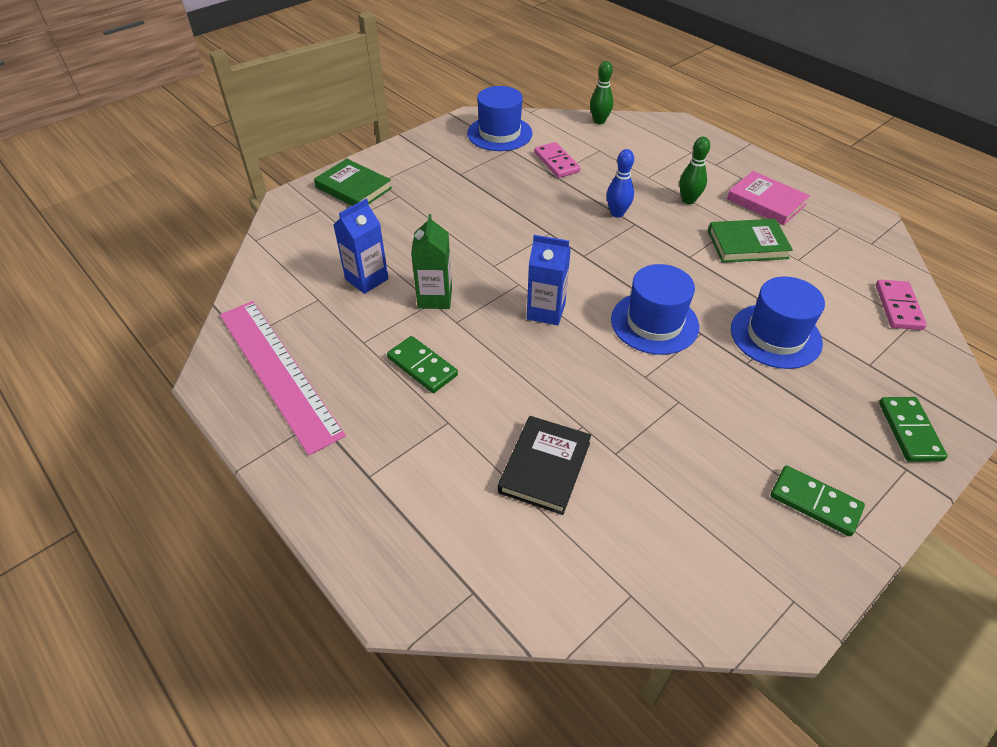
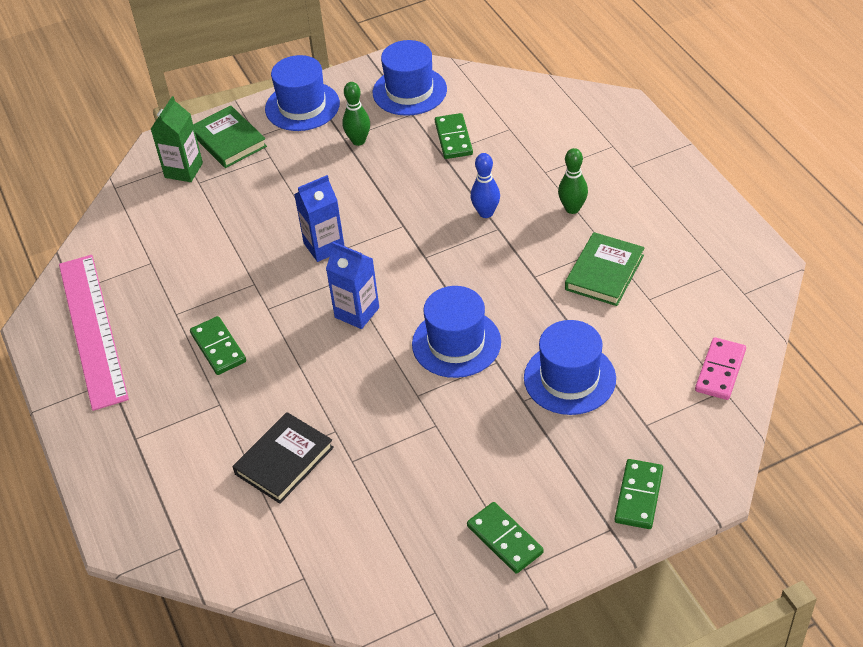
camera: 20 degrees right, 0 degrees up
blue carton [333,199,389,294] -> blue carton moved to [294,175,344,262]
green carton [411,214,452,309] -> green carton moved to [151,96,203,182]
pink domino [534,142,580,178] -> green domino [435,113,473,159]
green bowling pin [590,61,613,124] -> green bowling pin moved to [342,82,370,146]
green book [708,219,793,263] -> green book turned 75 degrees counterclockwise [565,232,645,306]
pink book [727,171,810,225] -> none
none -> blue hat [265,55,340,131]

